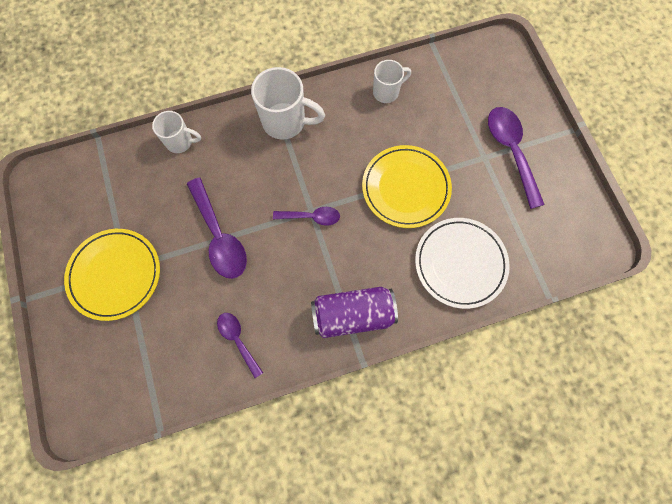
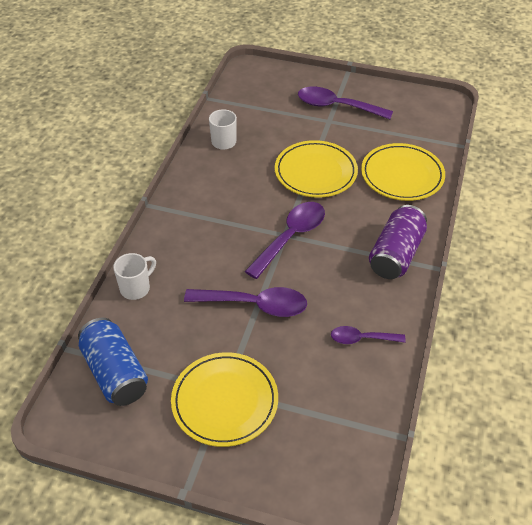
camera: 55 degrees left, 25 degrees down
white mug [251,67,325,140] -> none
purple spoon [273,207,340,226] -> purple spoon [245,202,325,279], size x1.71
white plate [415,218,510,309] -> yellow plate [361,143,445,201]
none -> blue can [78,318,148,406]

